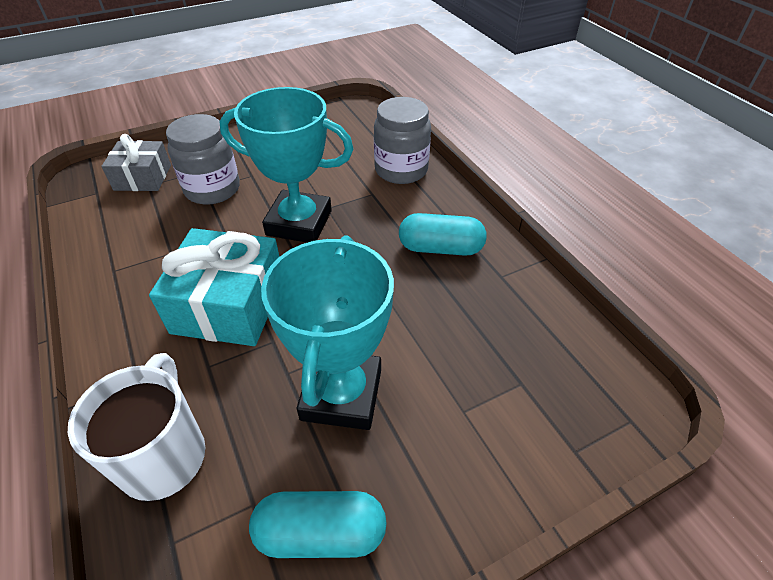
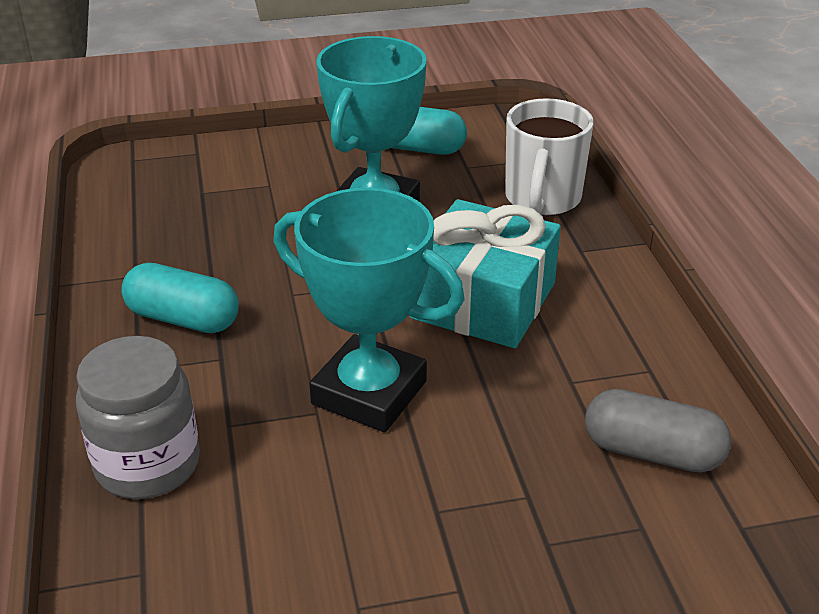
camera: 165 degrees left, 10 degrees down
grey gift [101,134,171,191] -> none
grey jar [166,114,240,205] -> none
none -> grey capsule [585,389,731,472]

